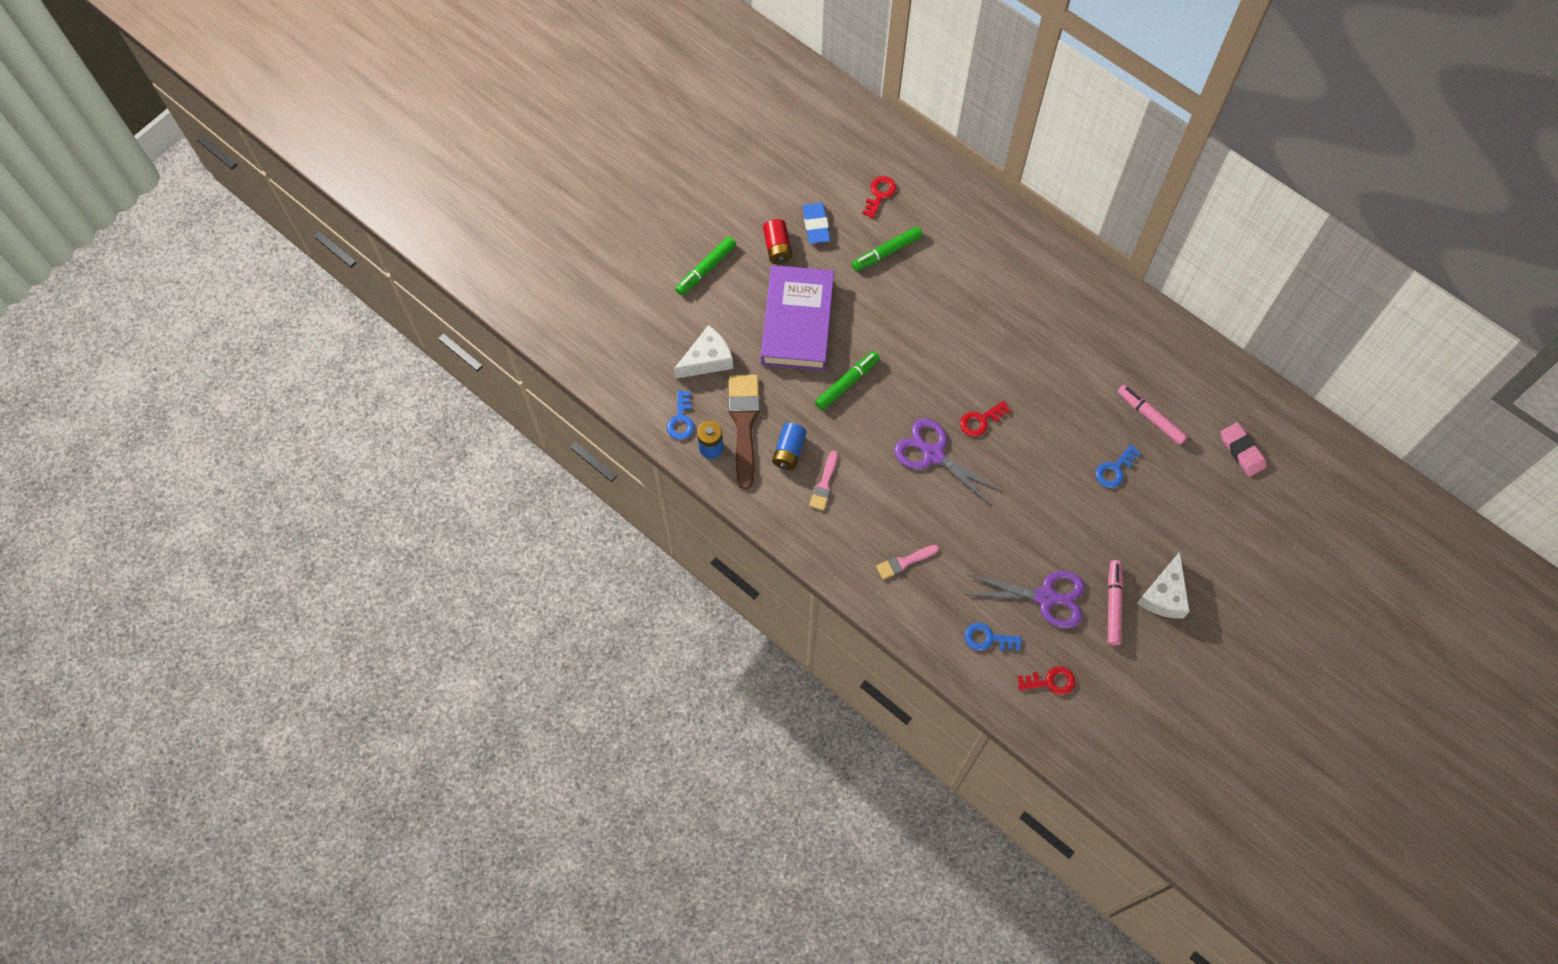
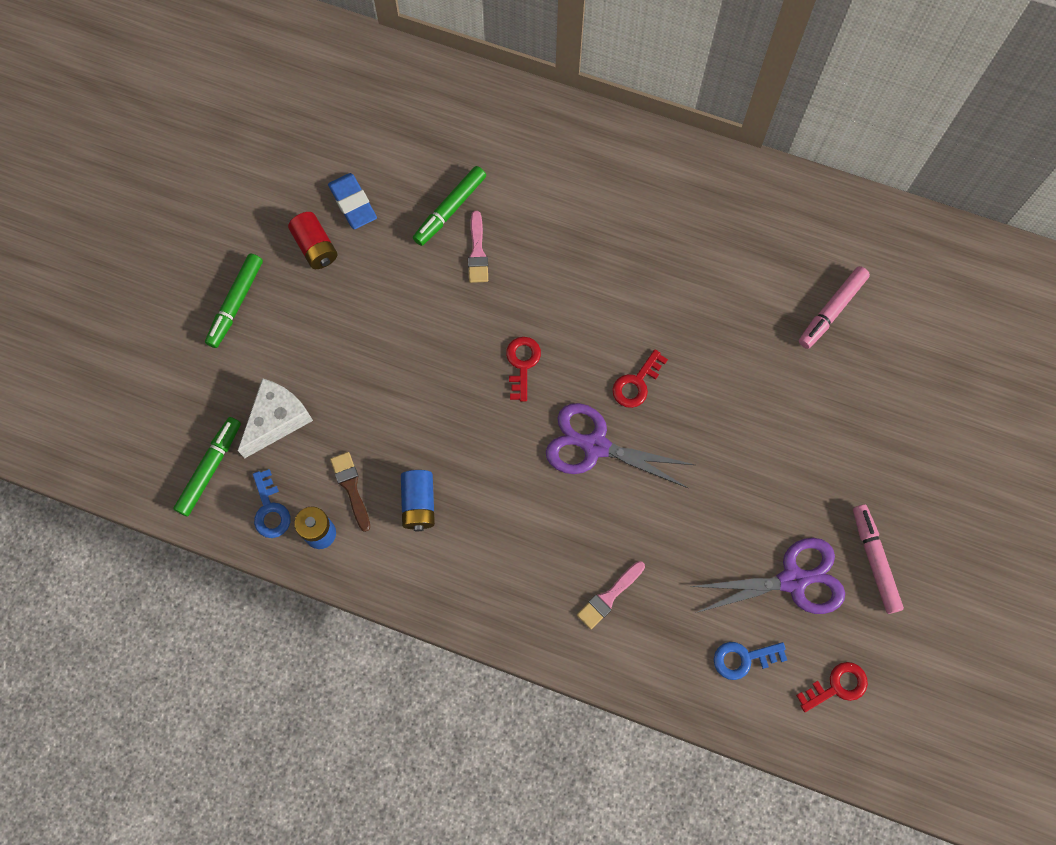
camera: 20 degrees left, 5 degrees up
brown brush [728,375,760,489] -> brown brush [330,452,370,532], size x0.52
purple book [761,265,834,371] -> none
pink brush [809,451,838,511] -> pink brush moved to [468,211,488,283]
green marker [815,351,880,410] -> green marker moved to [173,417,241,517]
red key [862,176,896,219] -> red key moved to [506,337,541,401]
blue key [1096,444,1141,488] -> none
pink marker [1117,384,1188,445] -> pink marker turned 75 degrees counterclockwise [799,266,870,349]
white cheese [1137,552,1190,618] -> none
pink eraser [1221,422,1266,477] -> none

